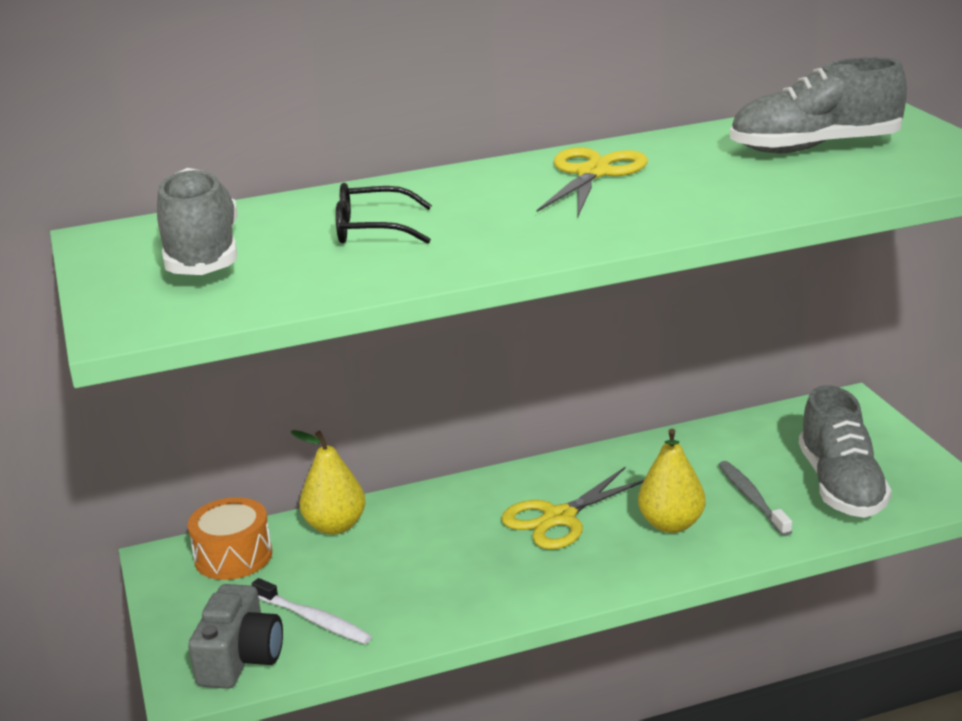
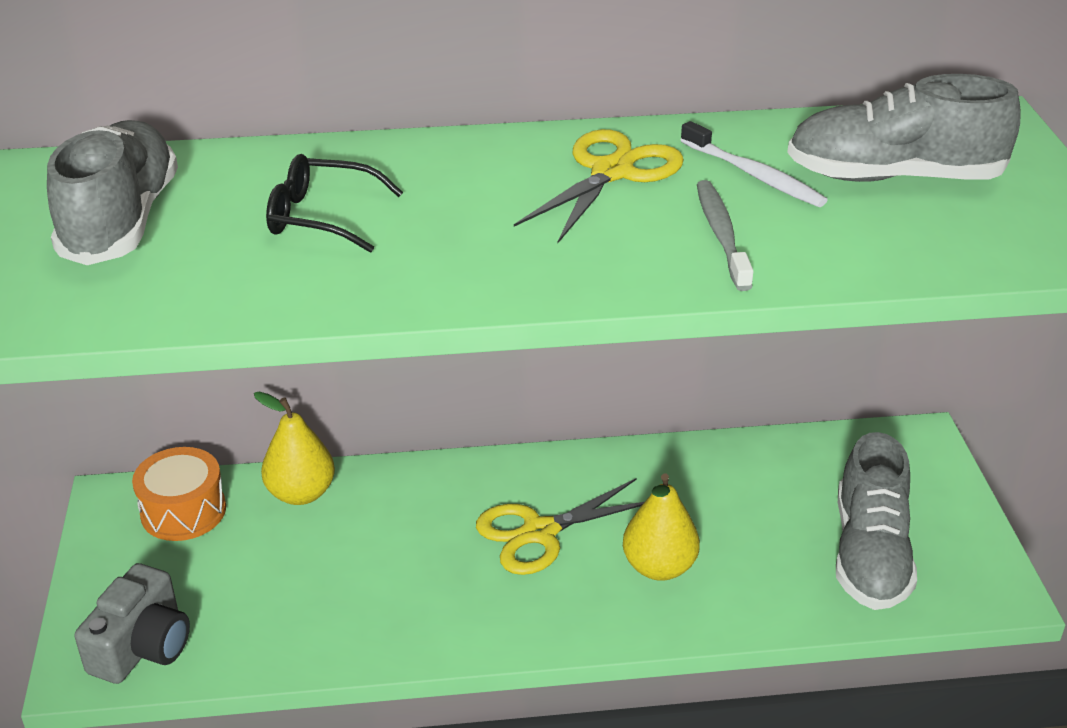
camera: 10 degrees right, 10 degrees up
white toothbrush [252,578,372,644] -> white toothbrush moved to [681,121,828,207]
grey toothbrush [719,461,792,536] -> grey toothbrush moved to [697,180,753,291]

